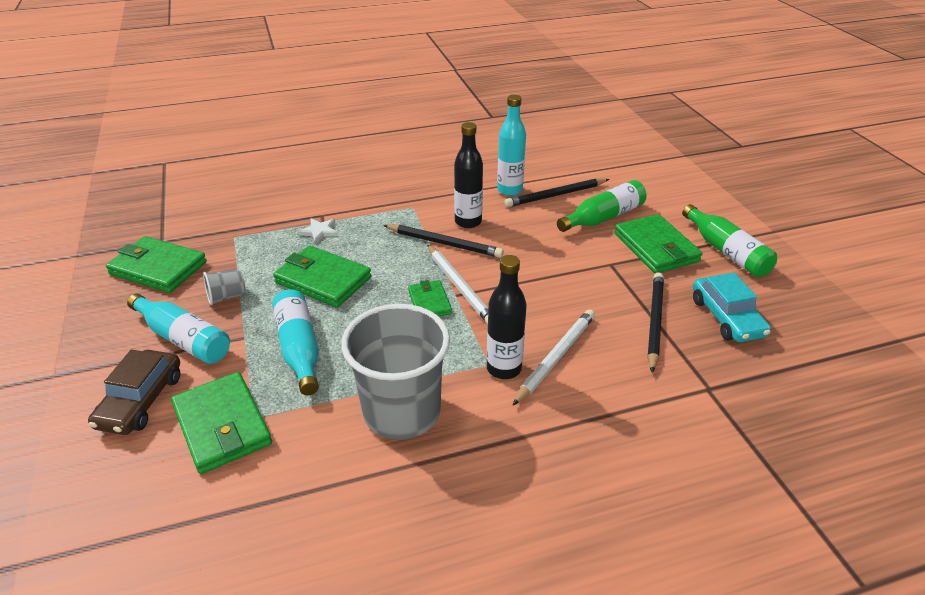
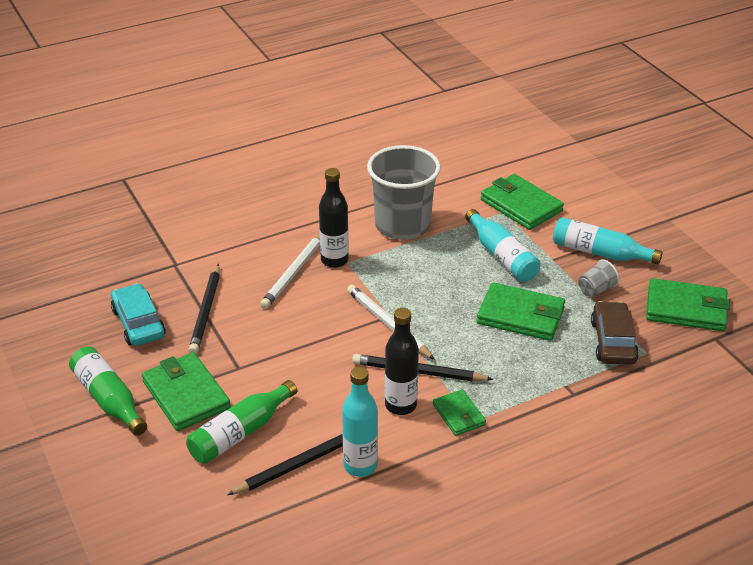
camera: 170 degrees right, 0 degrees up
brown car [88,349,180,435] -> brown car moved to [591,301,639,364]
white star [298,218,339,244] -> none
green wallet [408,280,452,316] -> green wallet moved to [433,389,486,436]

